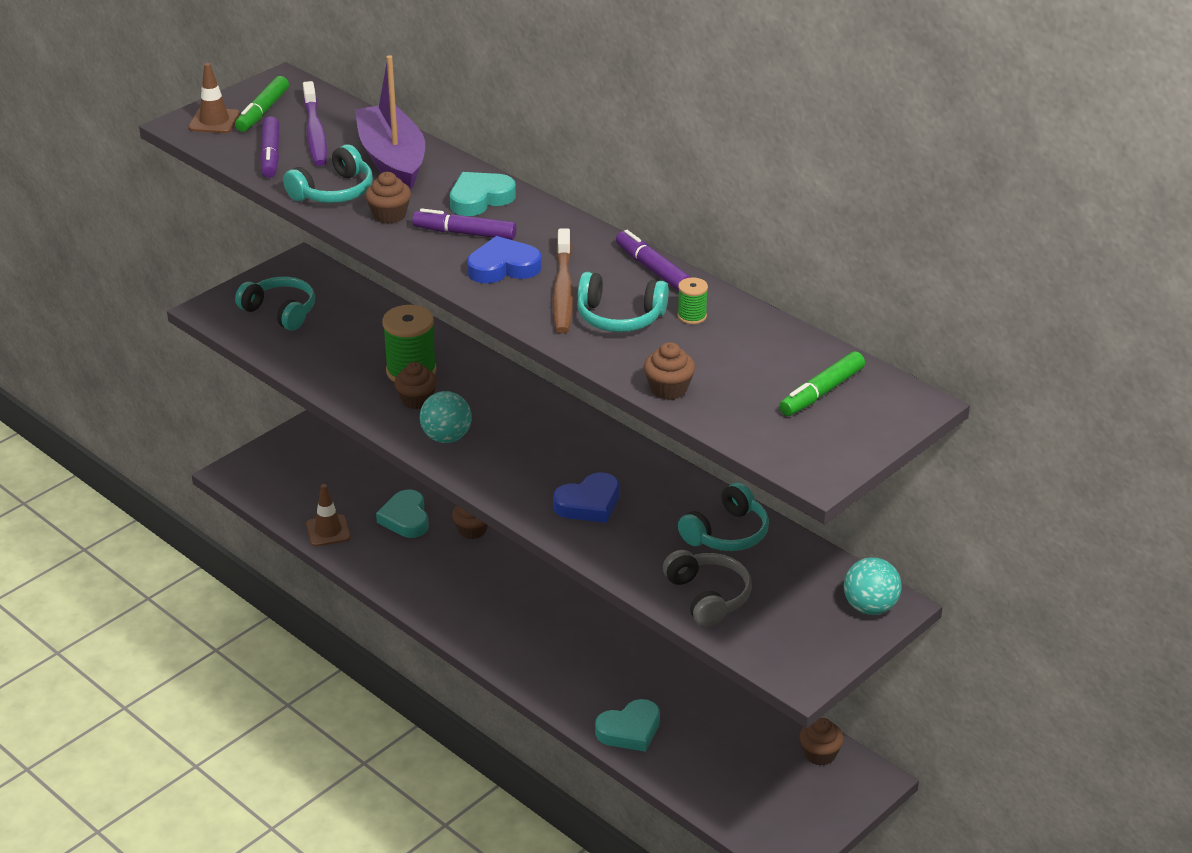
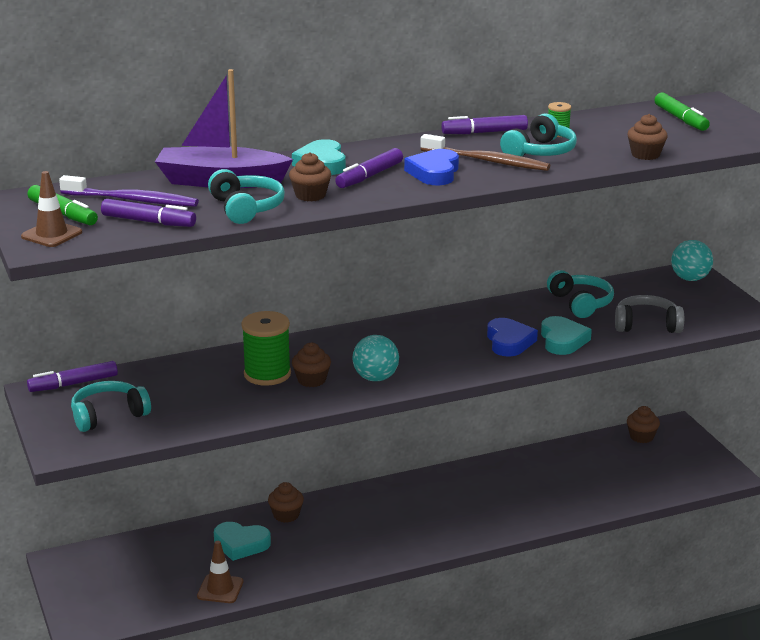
camera: 65 degrees left, 10 degrees down
turquoise heart [595,699,660,752] -> turquoise heart moved to [541,316,592,355]
none -> purple marker [27,361,118,392]

